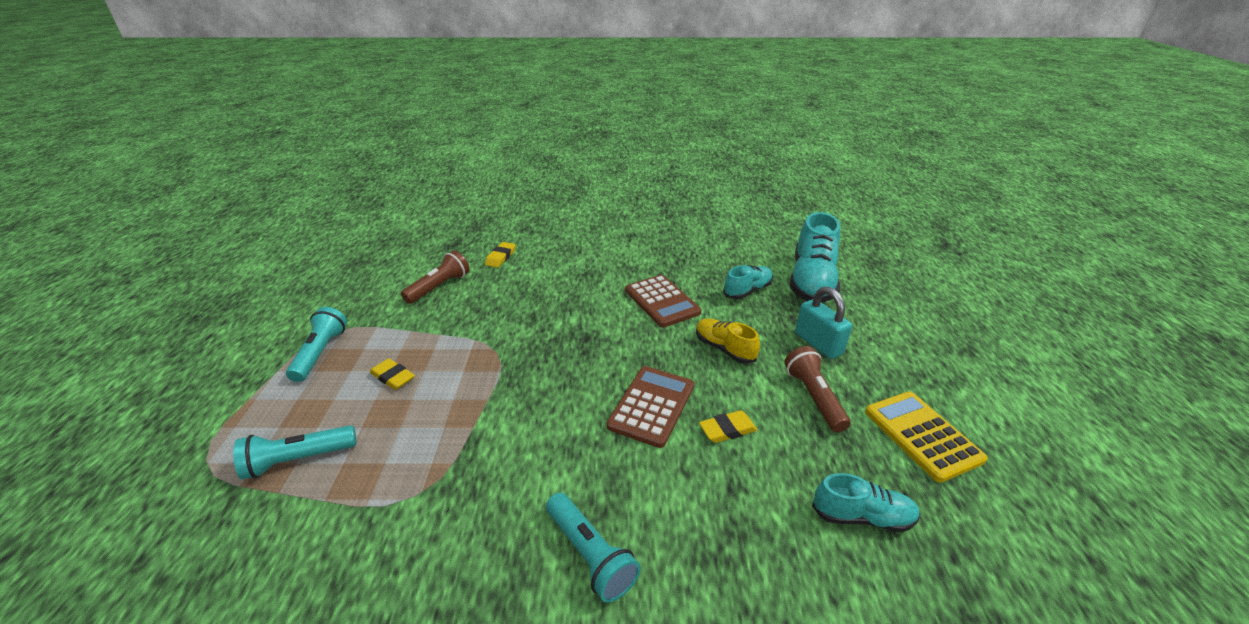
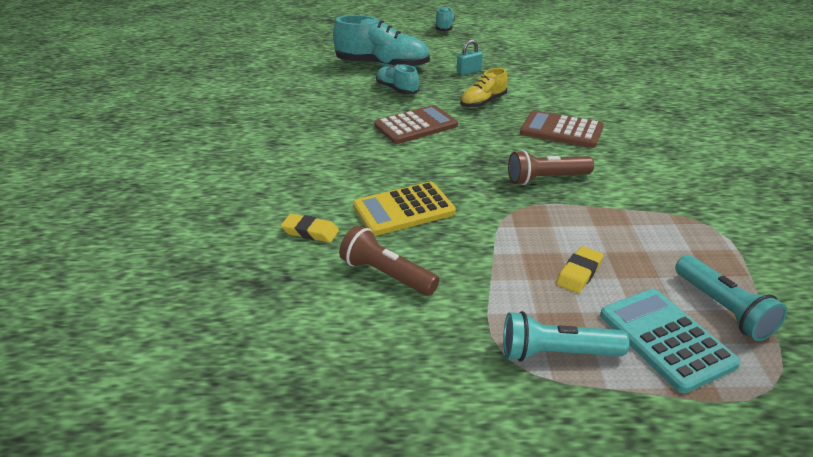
camera: 90 degrees left, 0 degrees up
turquoise flashlight [546,492,641,603] -> none
yellow eraser [699,410,757,443] -> none
brown flashlight [784,346,850,432] -> brown flashlight moved to [508,150,594,185]
turquoise padlock [795,287,852,359] -> turquoise padlock [457,39,483,75], size x0.65
turquoise shoe [812,473,920,532] -> turquoise shoe moved to [436,6,455,31]
yellow calculator [865,392,988,483] -> yellow calculator moved to [353,182,456,236]
none -> turquoise calculator [600,289,741,393]

